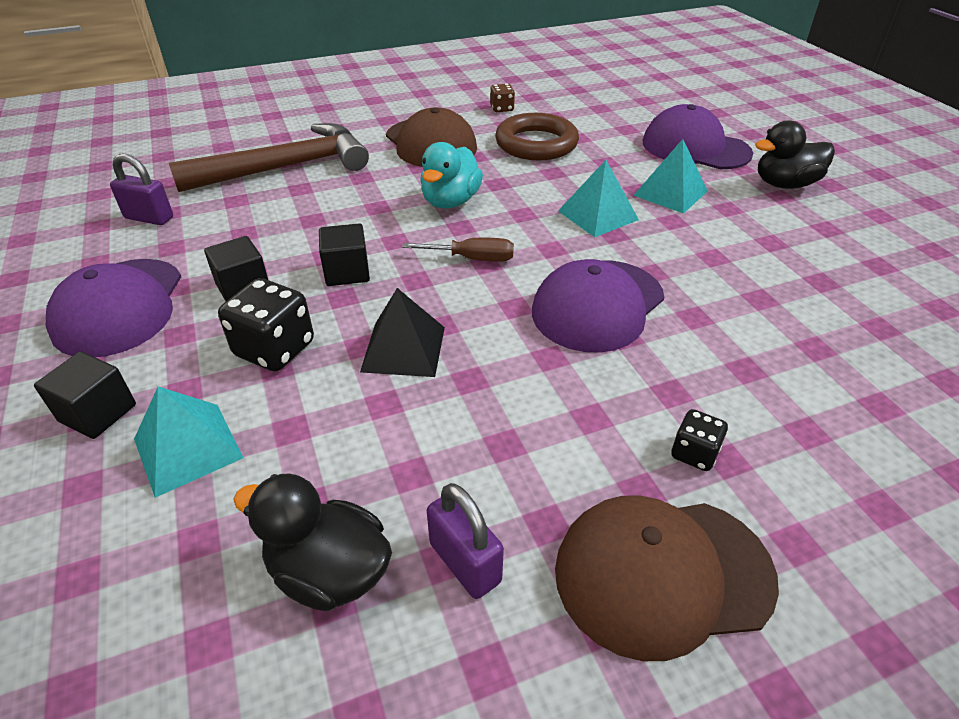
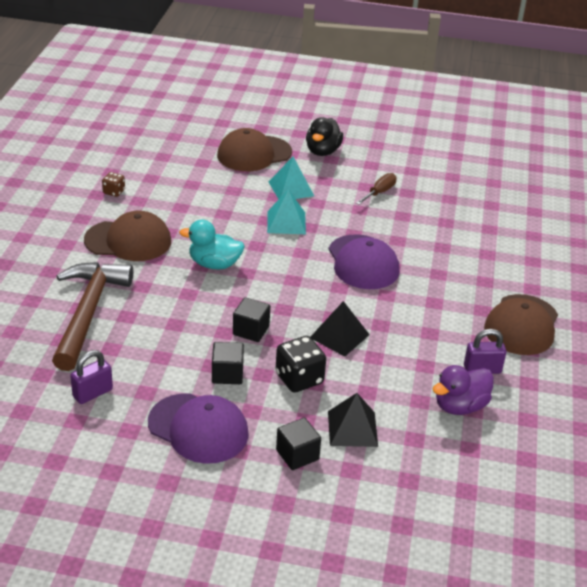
camera: 60 degrees left, 5 degrees down
turquoise pyramid [134,386,243,498] -> black pyramid [328,393,378,447]
black duck [233,474,392,612] -> purple duck [432,365,494,415]
brown screwdriver [402,238,514,262] -> brown screwdriver moved to [356,173,397,205]
turquoise duck [420,142,483,209] -> turquoise duck turned 135 degrees clockwise [179,219,245,270]
brown ring [495,113,579,160] -> none
purple cap [643,104,753,169] -> brown cap [217,128,292,171]
black dice [671,409,728,471] -> none

